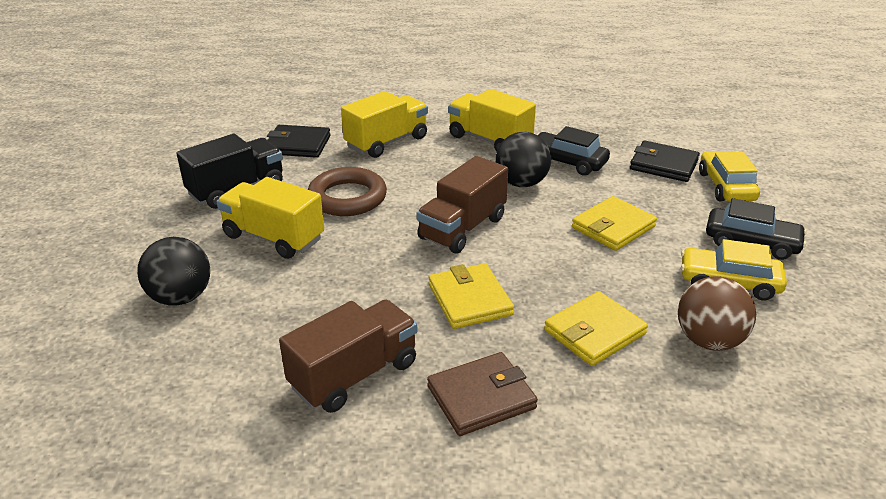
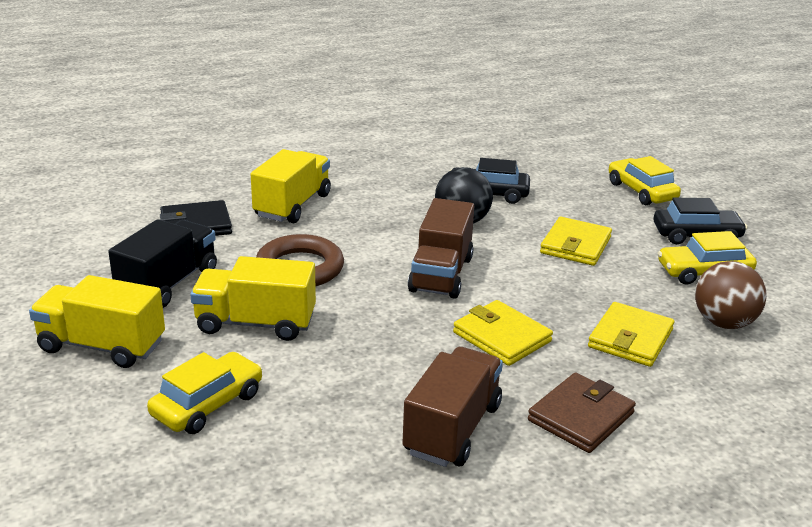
camera: 25 degrees left, 5 degrees down
black ball [137,237,210,306] -> yellow car [147,352,263,434]
yellow truck [448,89,536,151] -> yellow truck moved to [29,275,165,368]
black wallet [630,141,700,182] -> none

